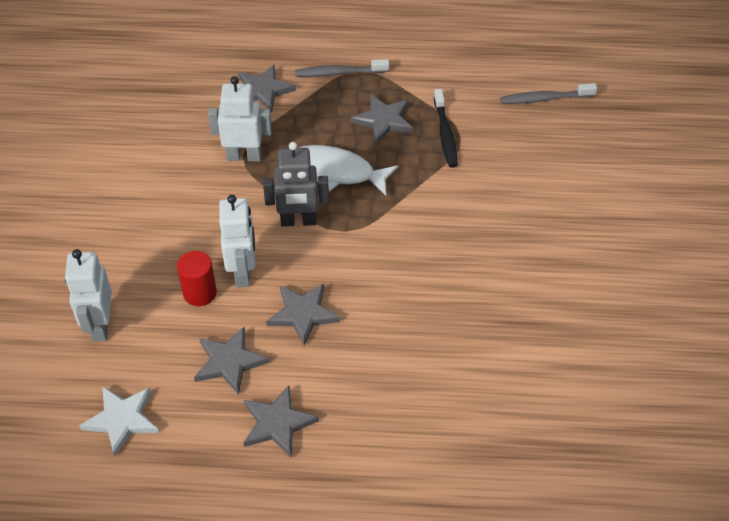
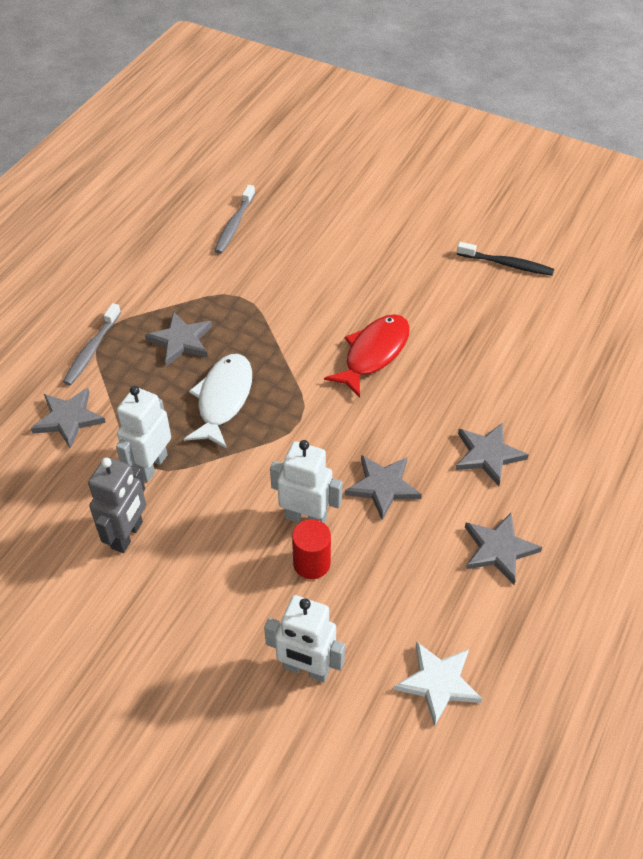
camera: 65 degrees left, 0 degrees up
grey star [194,327,269,395] -> grey star moved to [455,422,529,486]
grey robot [263,142,329,227] -> grey robot moved to [88,457,146,553]
white fish [299,145,398,195] -> white fish turned 150 degrees clockwise [184,354,252,449]
black toothbrush [434,89,458,168] -> black toothbrush moved to [457,242,554,276]
none -> red fish [324,314,410,398]

